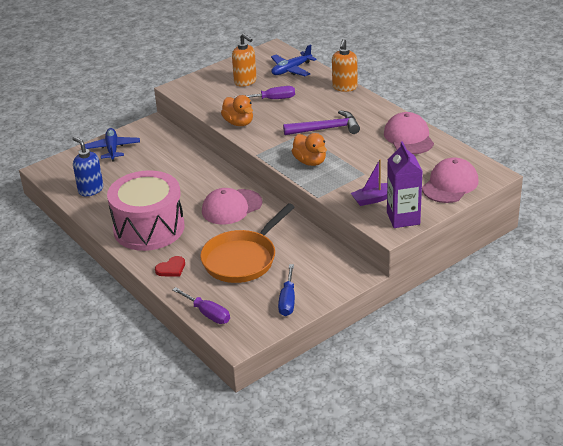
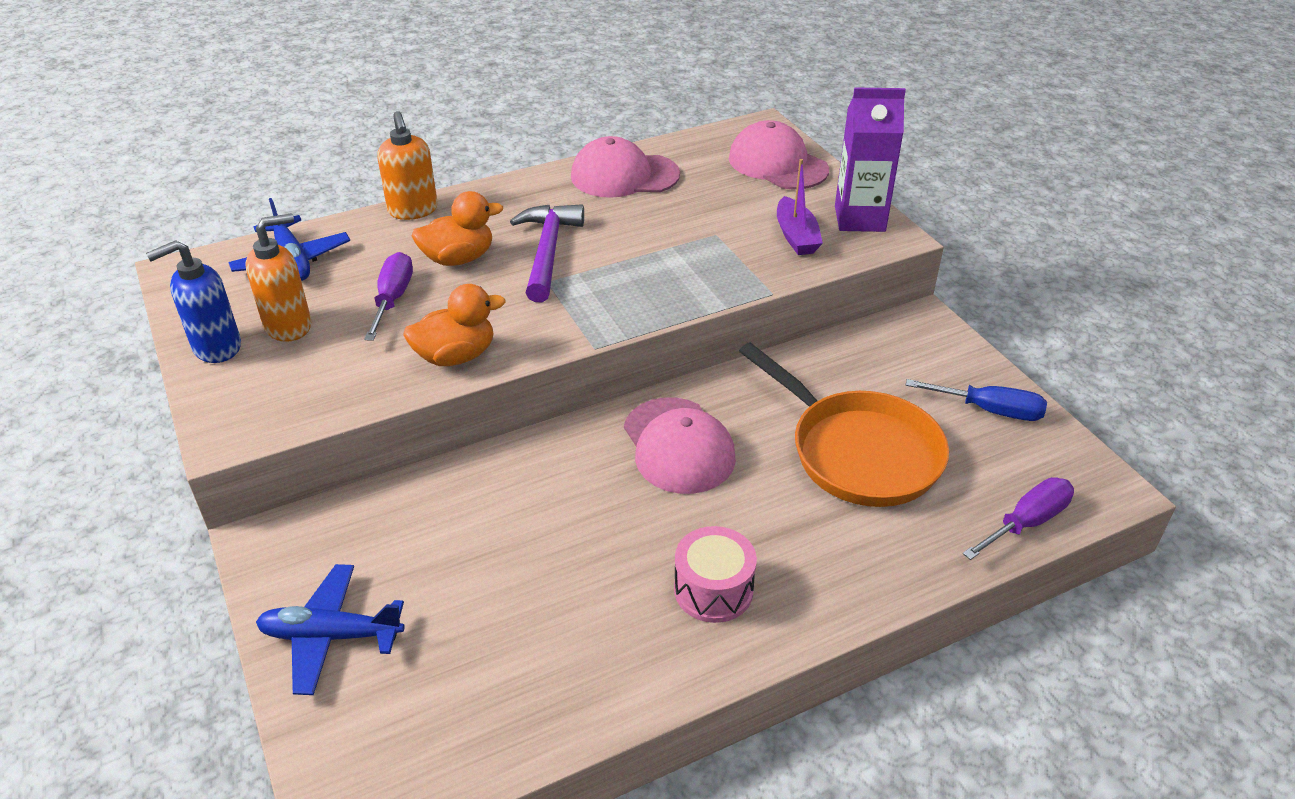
camera: 80 degrees left, 5 degrees up
blue soap dispenser [72,137,103,196] -> blue soap dispenser moved to [146,240,241,363]
pink drum [107,170,184,251] -> pink drum [674,526,757,623], size x0.47
red heart [155,256,185,277] -> none
orange duck [292,133,327,166] -> orange duck moved to [412,191,503,266]
orange soap dispenser [332,39,357,92] -> orange soap dispenser turned 45 degrees clockwise [377,111,438,220]

